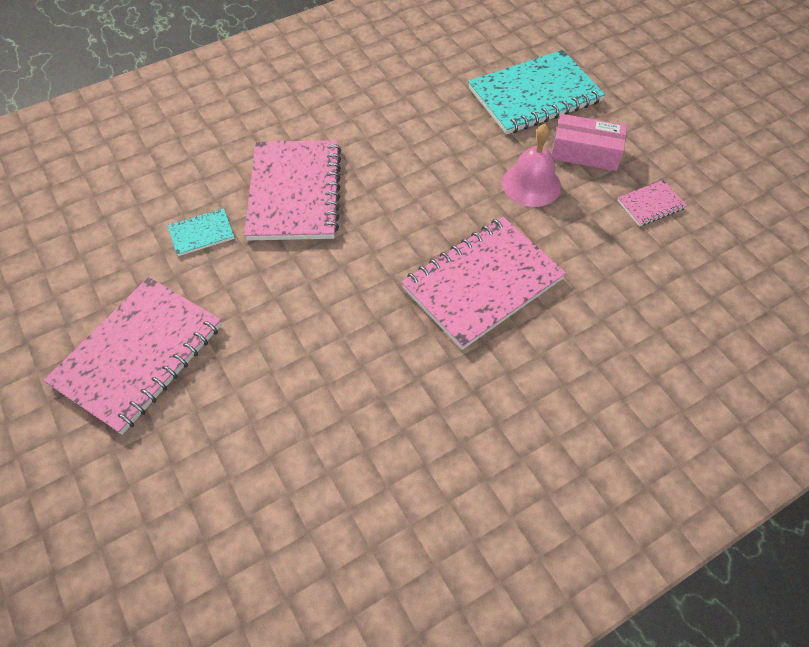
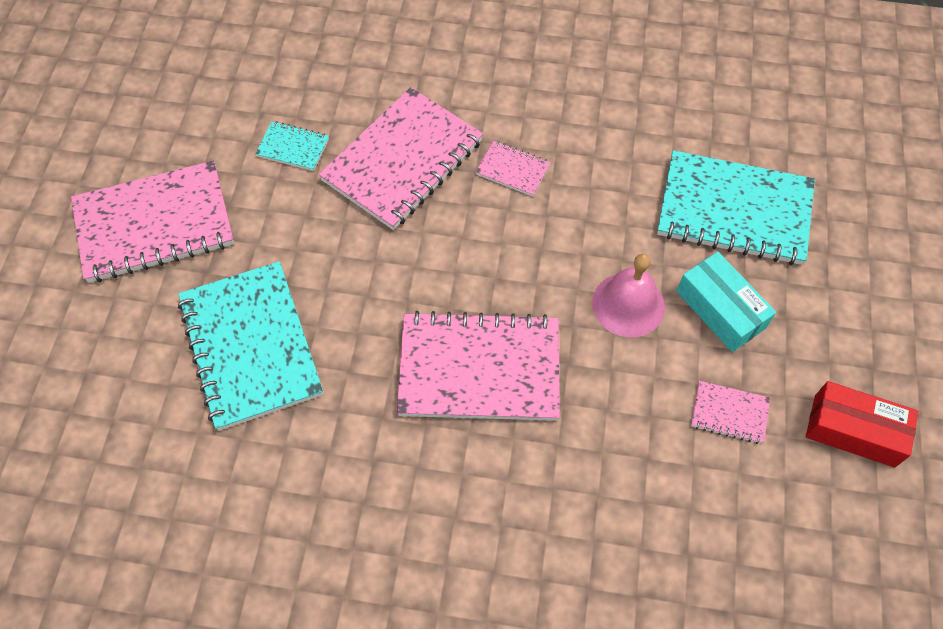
camera: 40 degrees right, 5 degrees up
pink box [551,114,627,171] -> turquoise box [677,252,776,352]
none -> turquoise notebook [178,261,323,431]
none -> pink notebook [476,141,551,197]
none -> red box [806,381,919,468]

